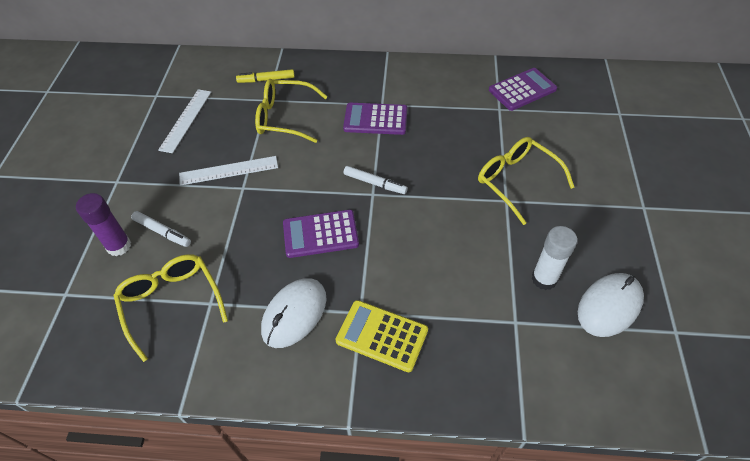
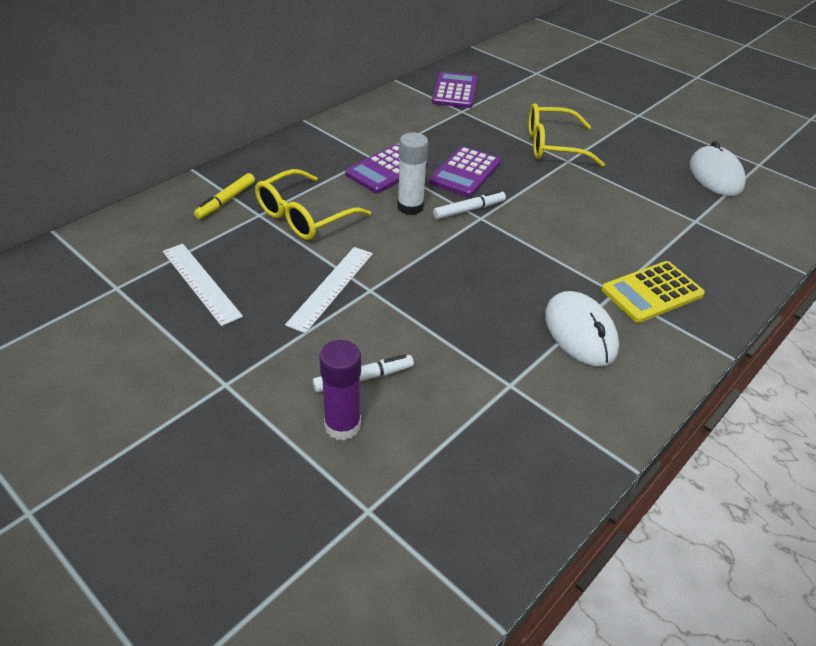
camera: 55 degrees left, 10 degrees down
yellow glasses [114,254,228,362] -> none
purple calculator [283,210,359,258] -> purple calculator moved to [429,146,501,197]
white glue stick [531,226,578,290] -> white glue stick moved to [397,133,429,215]

